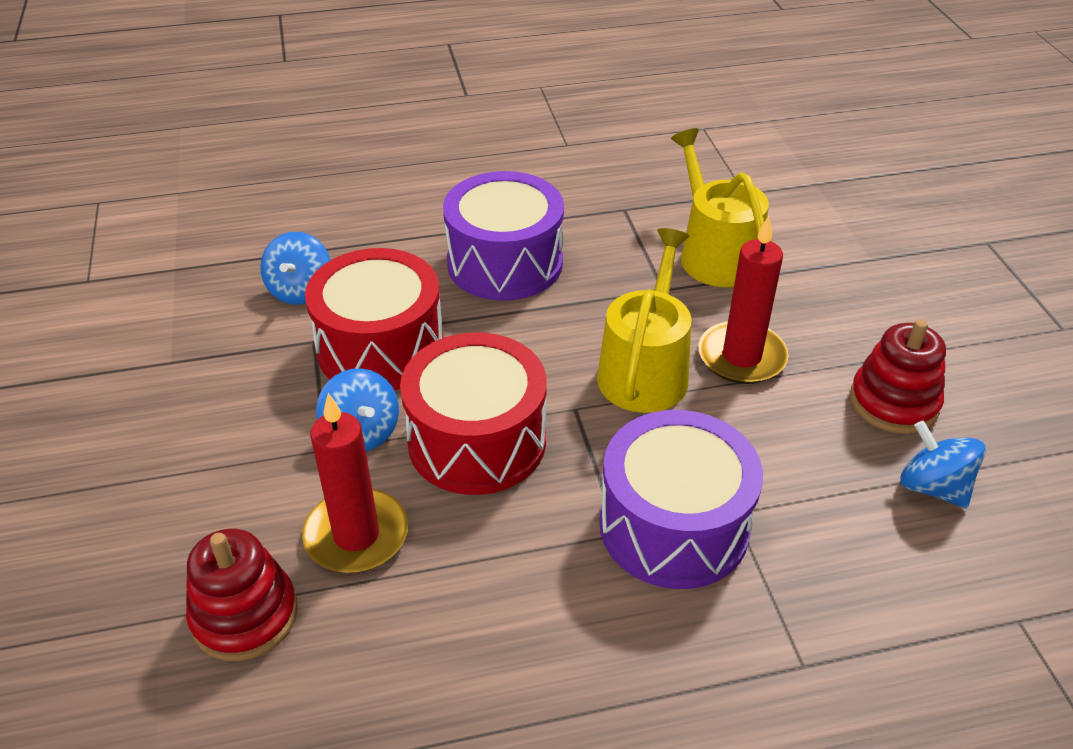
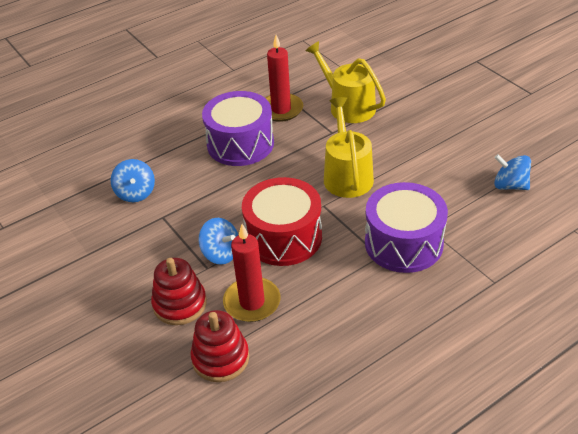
camera: 20 degrees left, 0 degrees up
red drum [305,248,443,391] -> none
red candle [698,216,789,384] -> red candle moved to [265,35,303,122]
red stacking toy [850,319,946,434] -> red stacking toy moved to [151,258,207,325]

